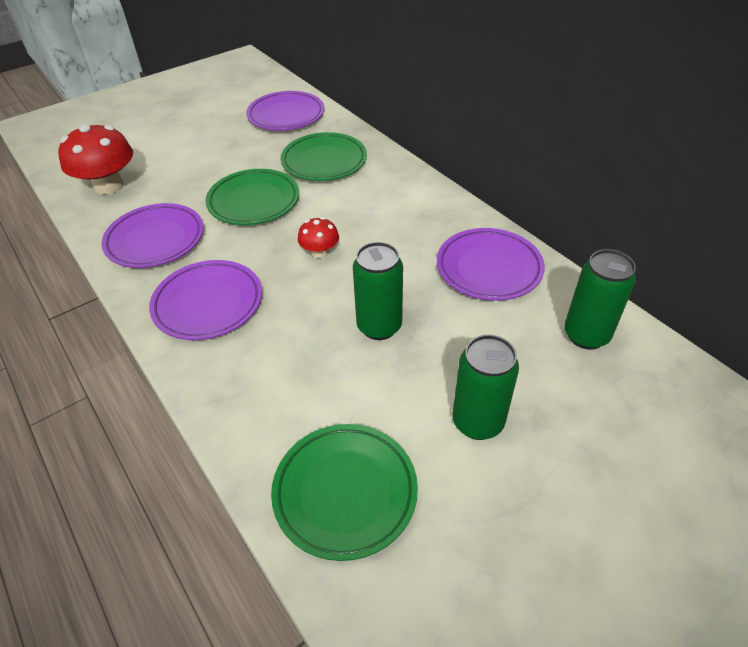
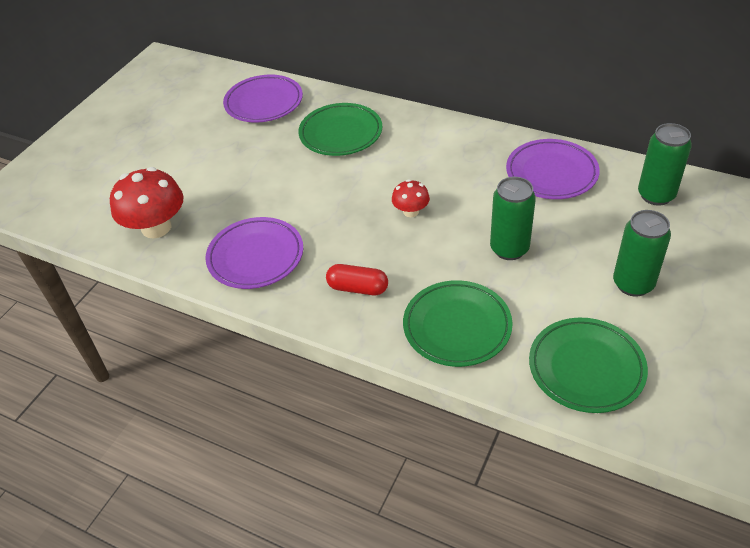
camera: 25 degrees left, 0 degrees up
purple plate [149,260,262,340] -> red capsule [326,264,388,295]
green plate [205,169,299,225] -> green plate moved to [403,280,513,367]

